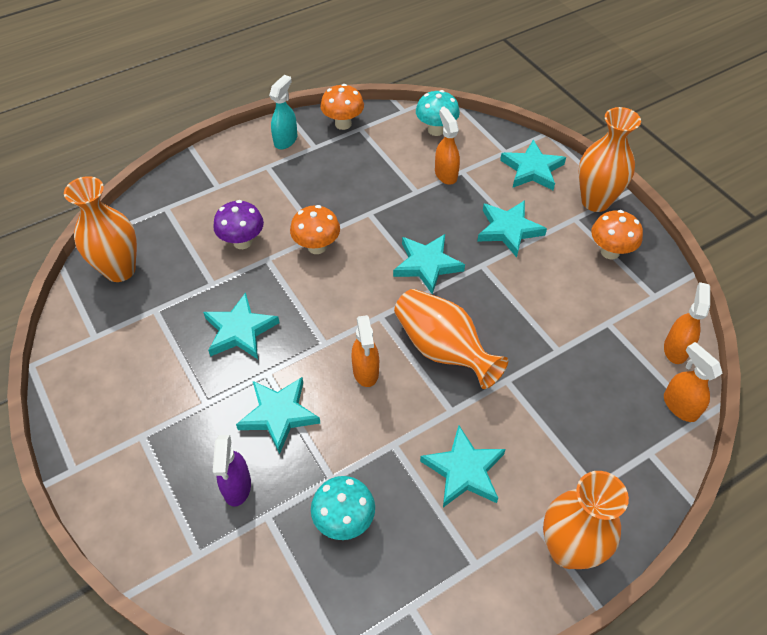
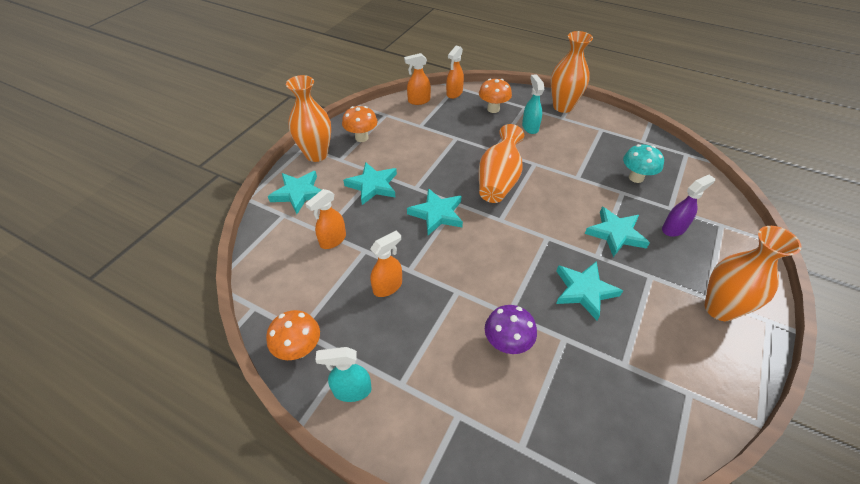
camera: 120 degrees left, 5 degrees down
orange vase [64,176,137,282] -> orange vase moved to [704,226,802,321]
orange mushroom [290,205,340,254] -> orange mushroom moved to [479,79,512,113]
orange spray bottle [351,315,379,387] -> orange spray bottle moved to [370,231,402,297]
turquoise mushroom [416,90,460,136] -> none
turquoise star [420,425,506,507] -> none
none -> turquoise spray bottle [522,74,544,134]

